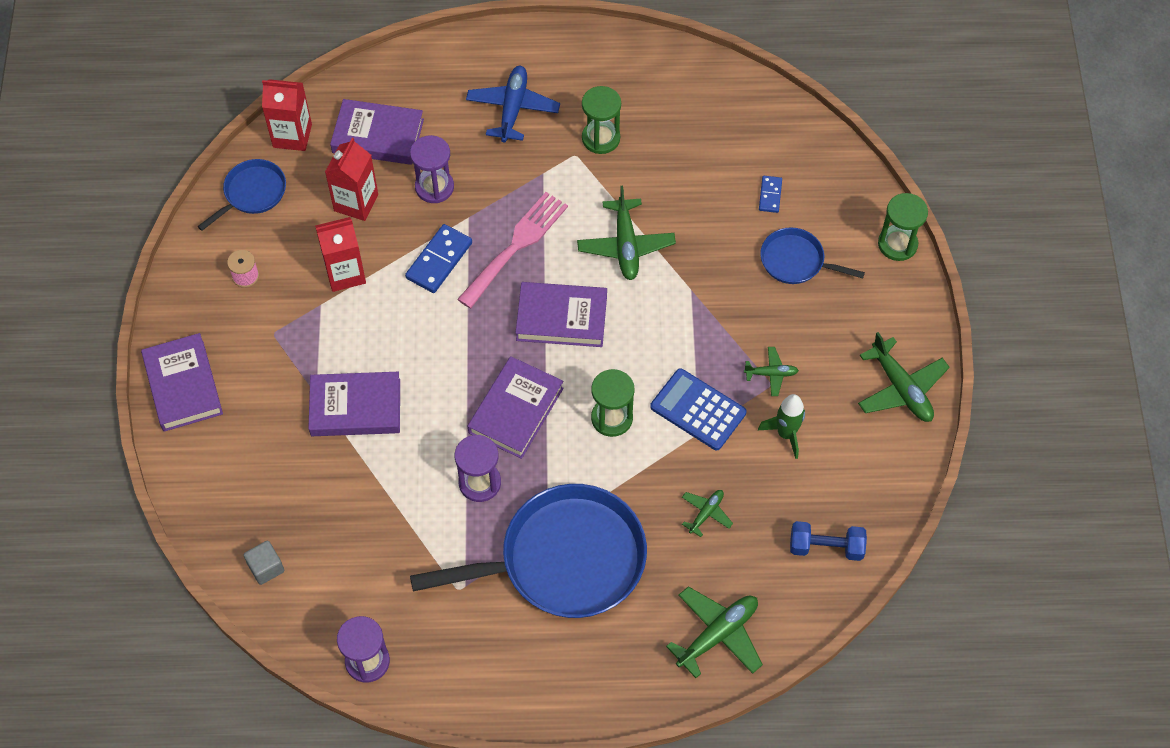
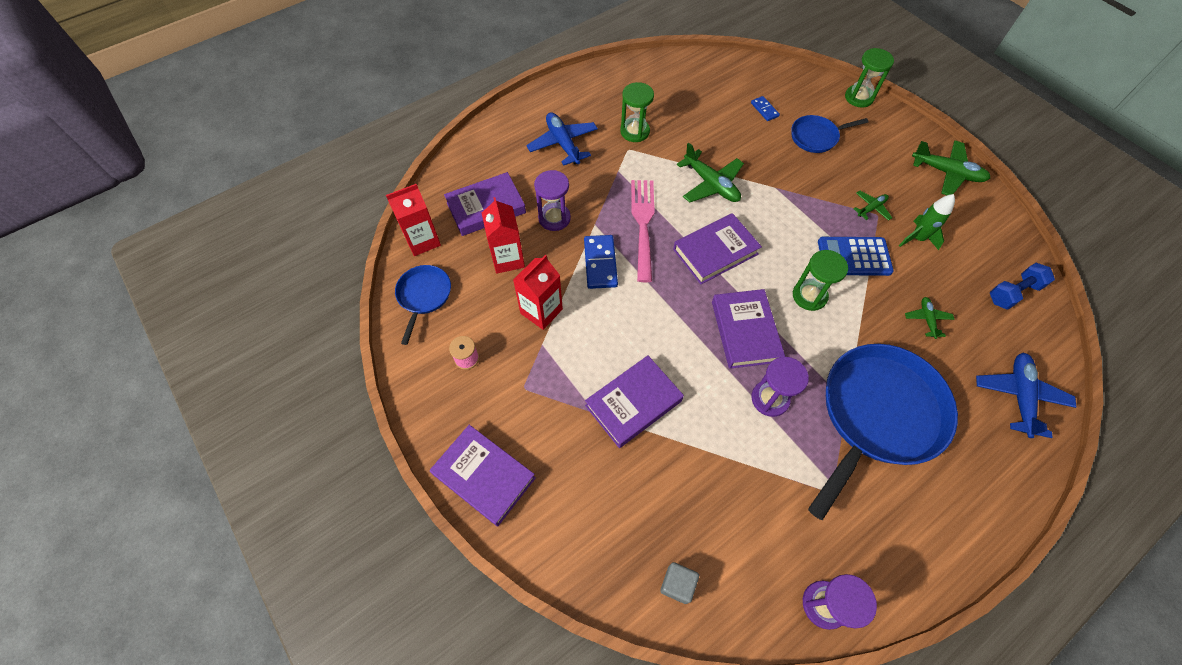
camera: 35 degrees left, 0 degrees up
green plane [666,586,763,678] -> blue plane [976,353,1077,438]

